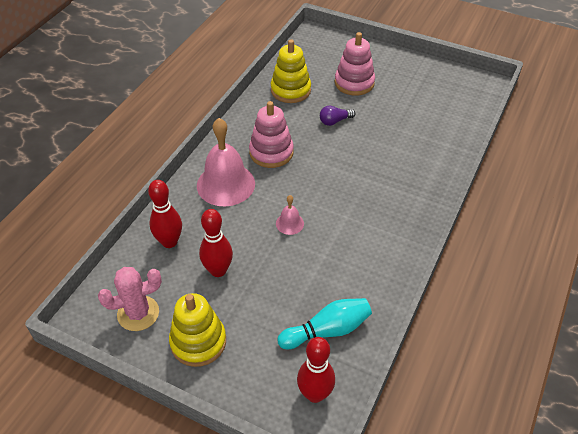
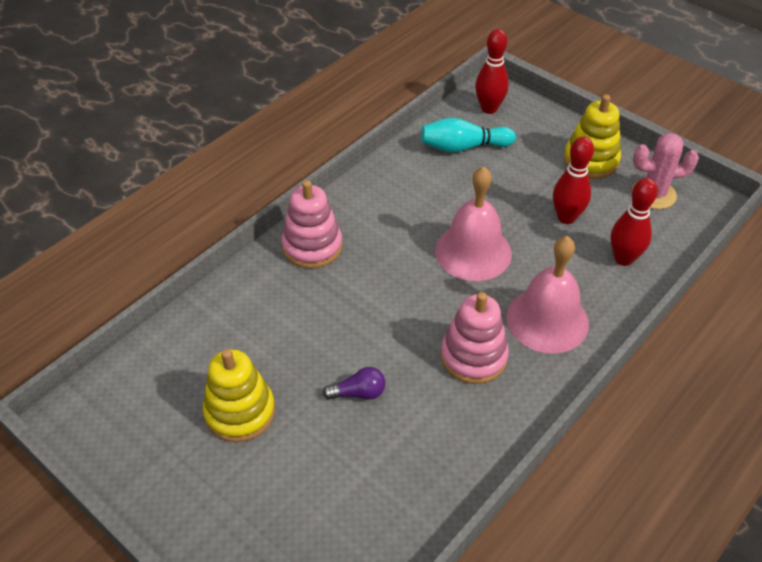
camera: 165 degrees left, 0 degrees up
yellow stacking toy [271,39,311,103] -> yellow stacking toy moved to [203,349,275,442]
pink bell [276,195,304,235] -> pink bell [435,166,512,281], size x2.17
pink stacking toy [335,32,375,96] -> pink stacking toy moved to [281,180,342,269]

